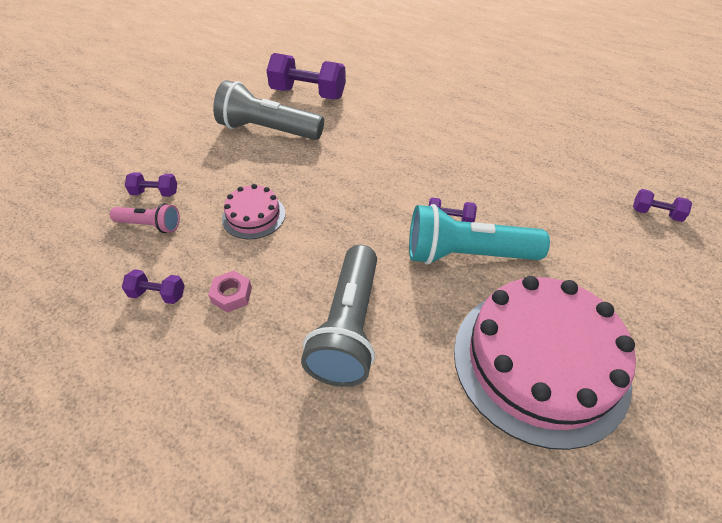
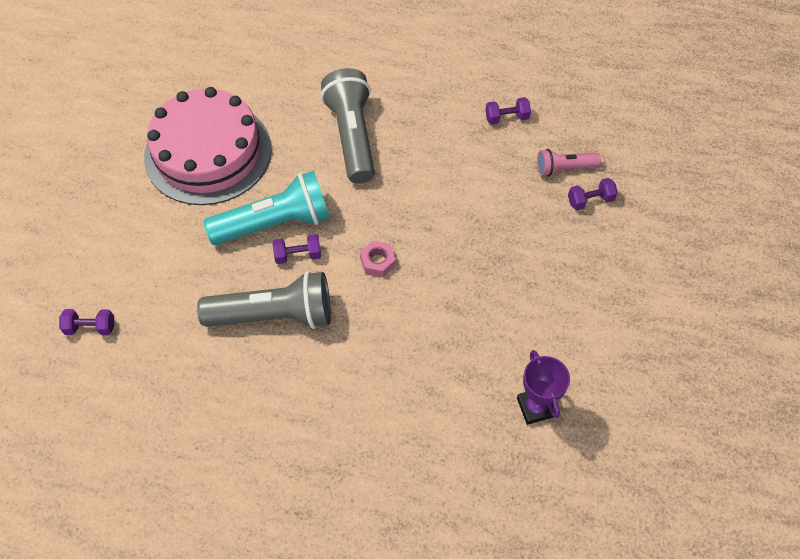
camera: 160 degrees right, 10 degrees up
pink nut [208,270,252,313] -> pink nut moved to [360,241,396,277]
grey flashlight [213,80,324,140] -> grey flashlight moved to [197,271,331,329]
pink cake [222,184,285,239] -> none
purple dumbbell [266,53,346,99] -> purple trophy [517,350,570,425]

